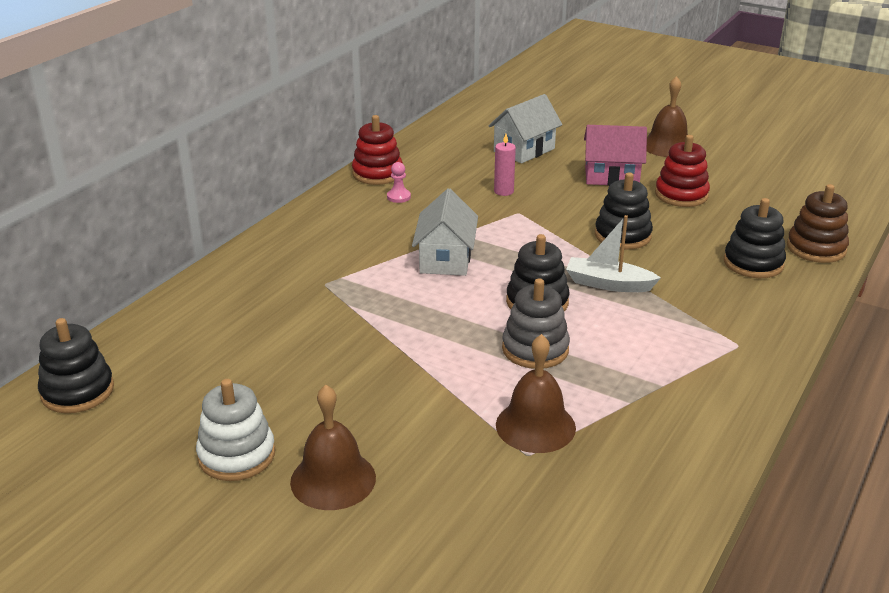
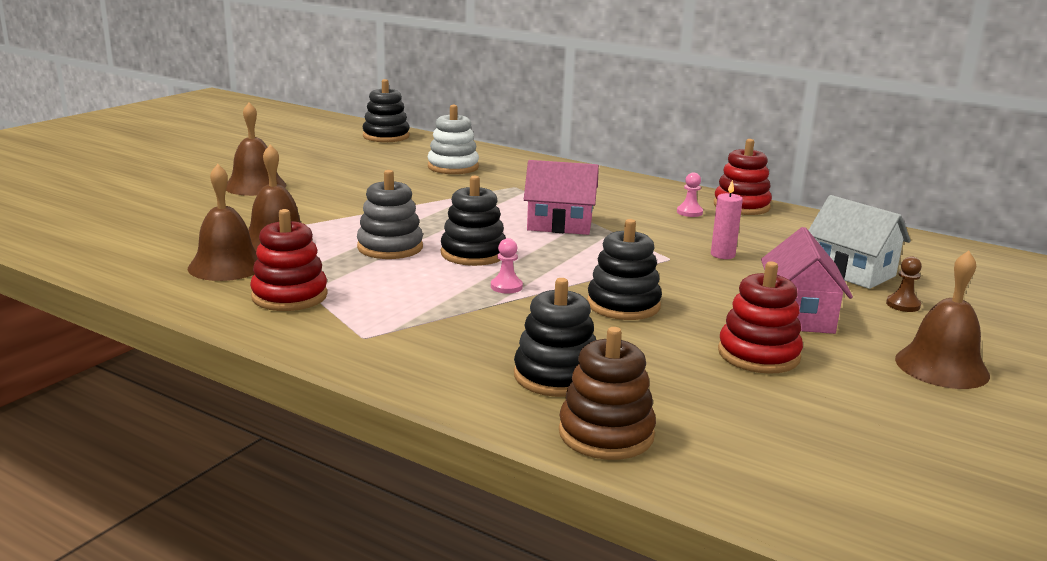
camera: 90 degrees right, 10 degrees down
white stacking toy [196,379,275,481] -> white stacking toy moved to [427,105,479,174]
white house [412,189,478,276] -> pink house [524,160,599,235]
white boat [566,215,661,292] -> pink pawn [491,238,523,294]
none -> brown bell [188,164,258,281]
none -> red stacking toy [250,209,328,311]
none -> brown pawn [886,256,922,312]

